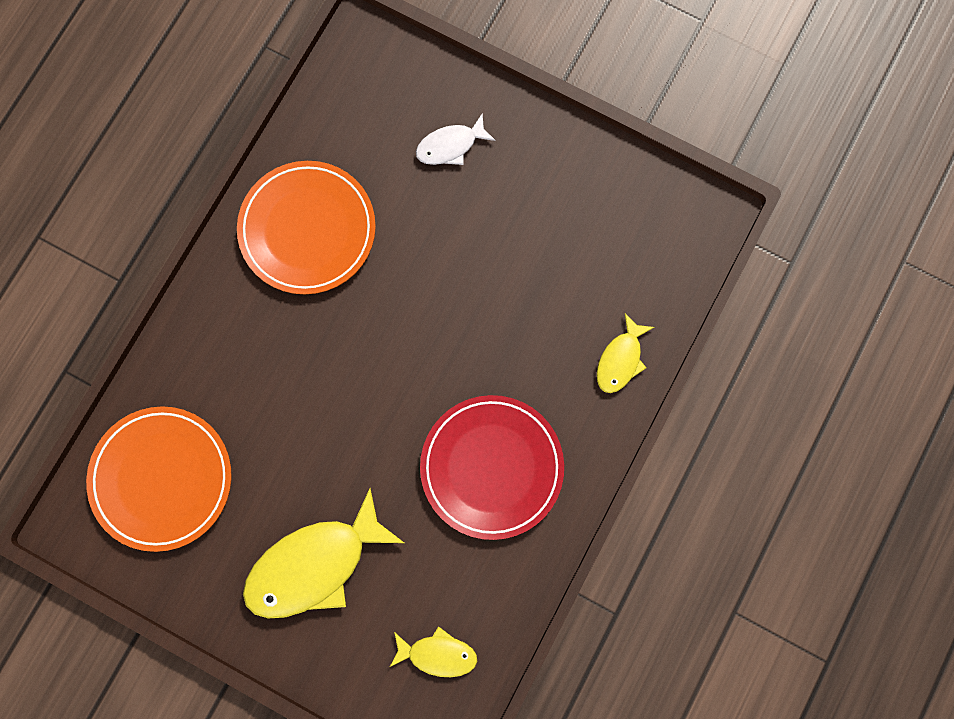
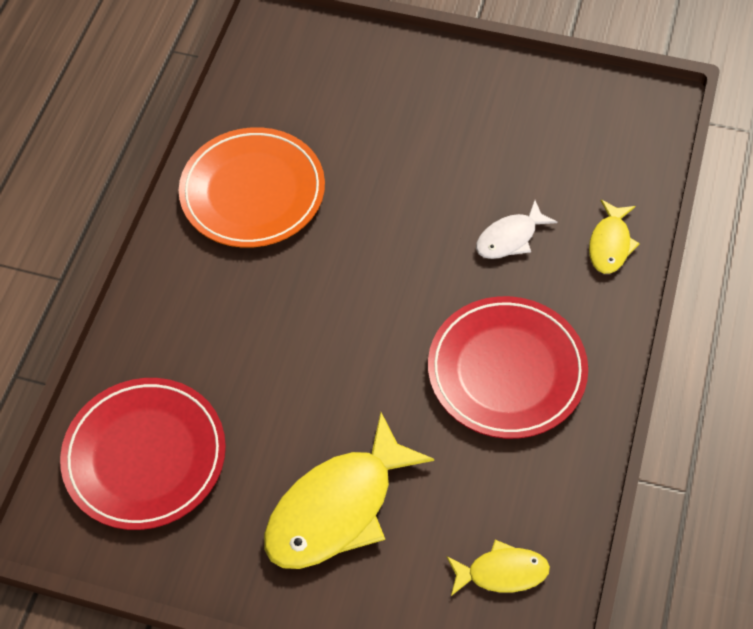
camera: 10 degrees left, 20 degrees down
orange plate [86,406,232,552] -> red plate [60,378,226,530]
white fish [416,113,496,165] -> white fish moved to [476,200,557,259]

